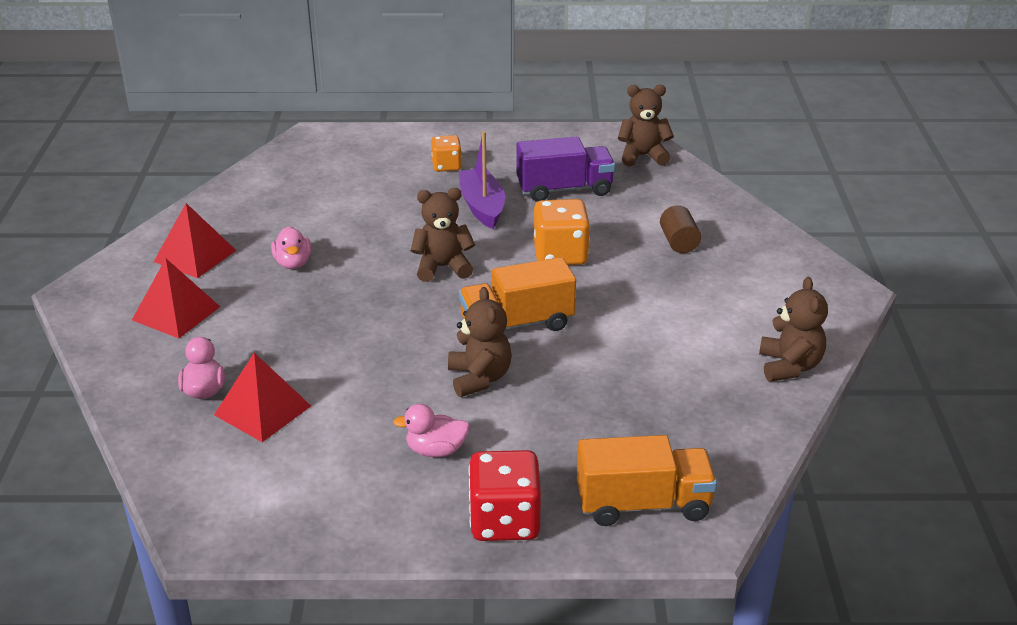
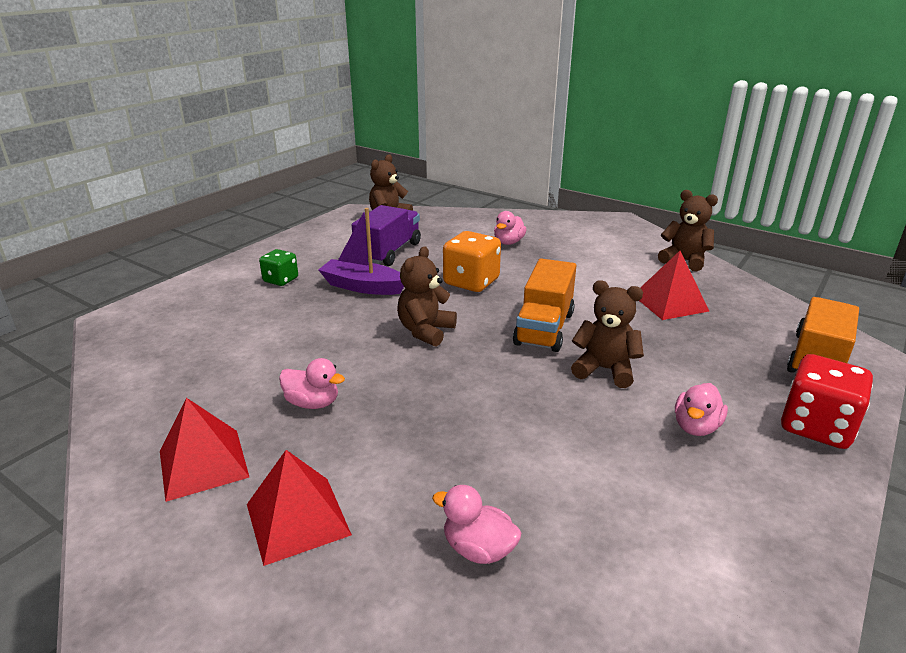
camera: 55 degrees left, 5 degrees down
red pyramid [214,353,311,442] -> red pyramid moved to [639,251,709,320]
orange dice [431,135,462,172] -> green dice [259,249,298,286]
brown cylinder [660,205,701,253] -> pink duck [494,211,527,245]

